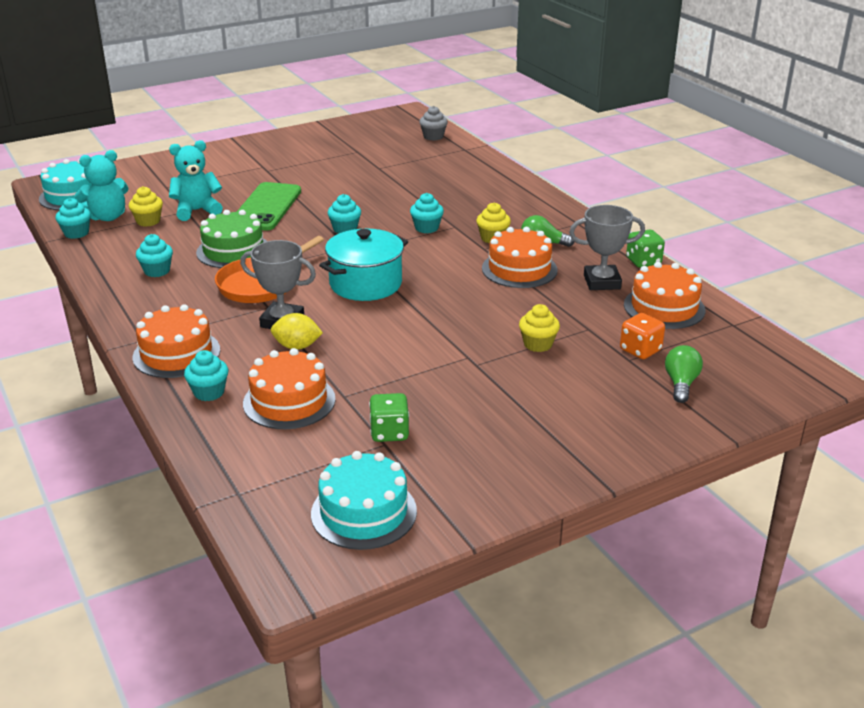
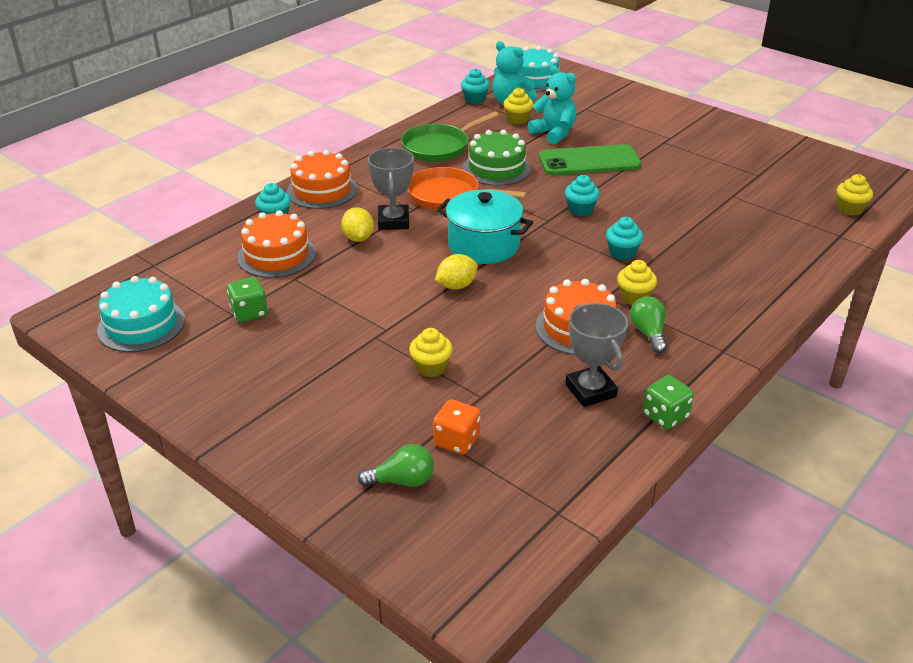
camera: 70 degrees right, 5 degrees up
turquoise cupcake [136,234,173,277] -> green pan [401,112,499,162]
grey cupcake [419,106,448,141] -> yellow cupcake [837,174,873,216]
orange cake [624,262,705,329] -> none
none -> yellow lemon [435,254,478,290]

